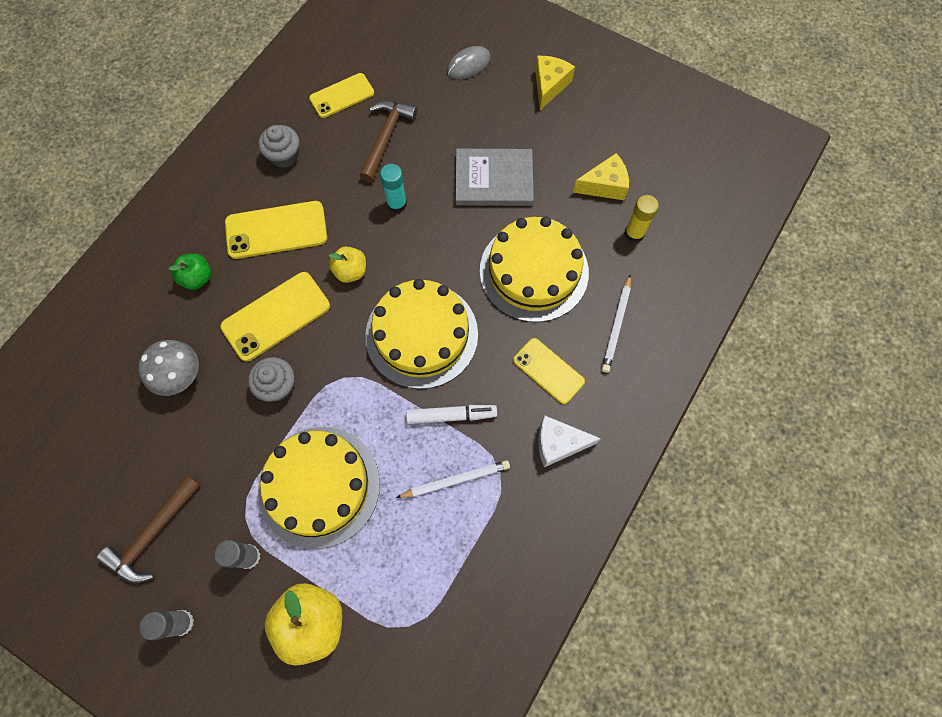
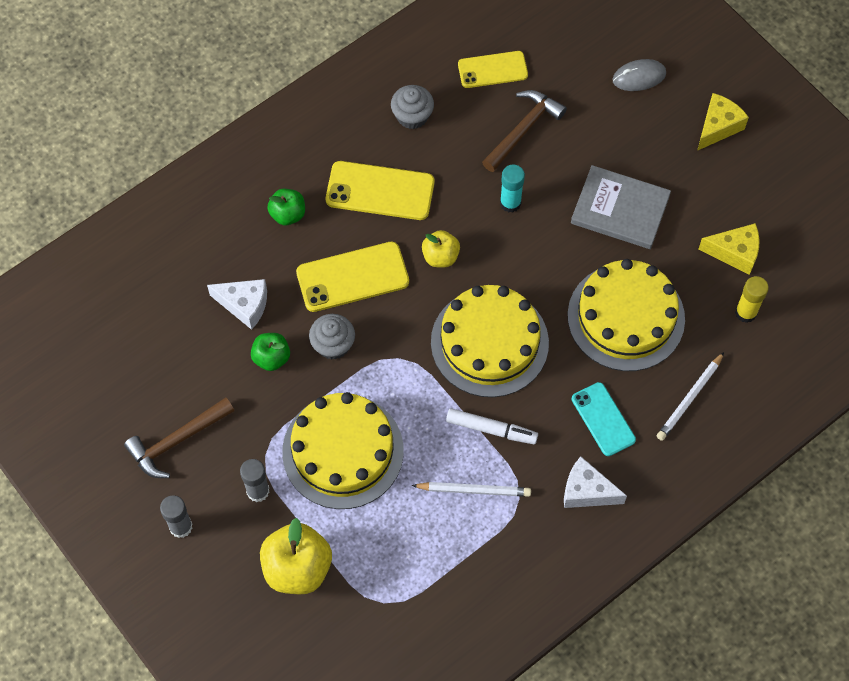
camera: 20 degrees right, 5 degrees down
grey mushroom [138,340,199,396] -> white cheese [207,279,267,330]
yellow phone [513,338,585,404] -> turquoise phone [572,382,636,456]
none -> green apple [251,333,290,371]

